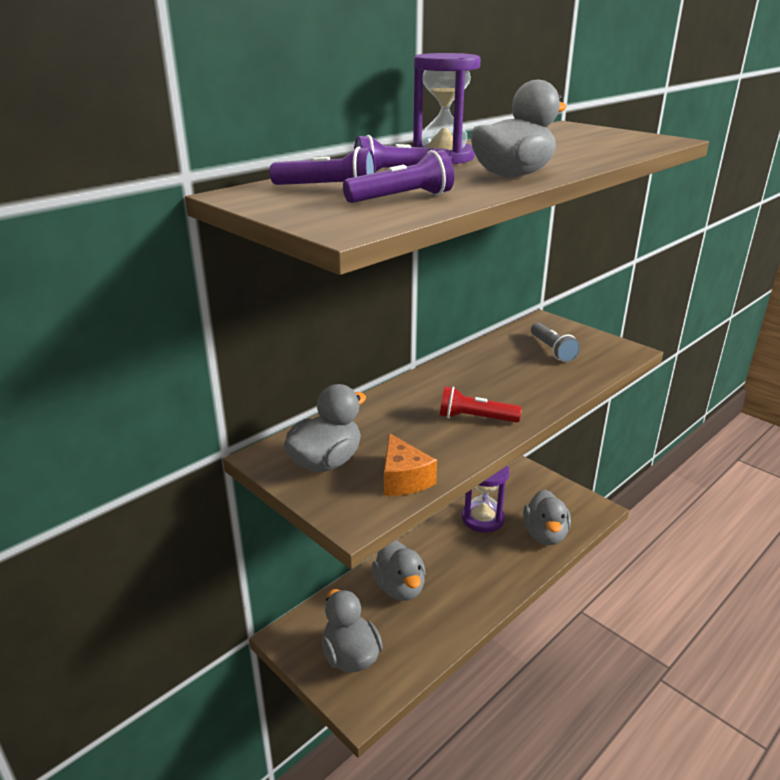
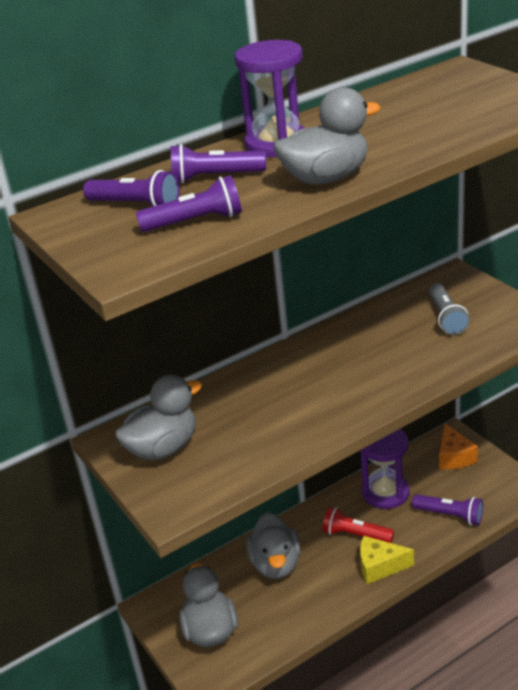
camera: 15 degrees right, 5 degrees up
orange cheese [384,433,437,496] -> orange cheese moved to [439,423,478,469]
red flashlight [440,386,522,422] -> red flashlight moved to [322,507,394,543]
grey duck [523,490,571,545] -> purple flashlight [412,494,483,525]
none -> yellow cheese [360,536,414,584]

